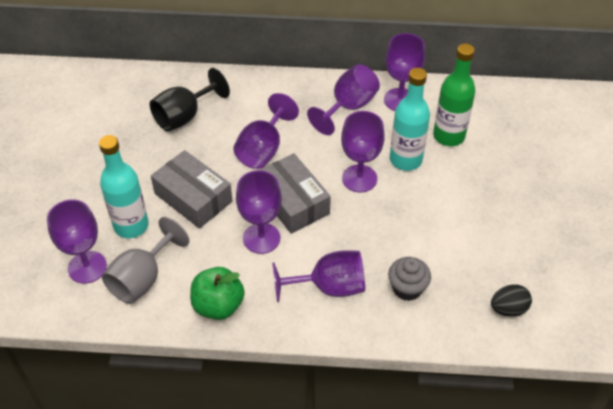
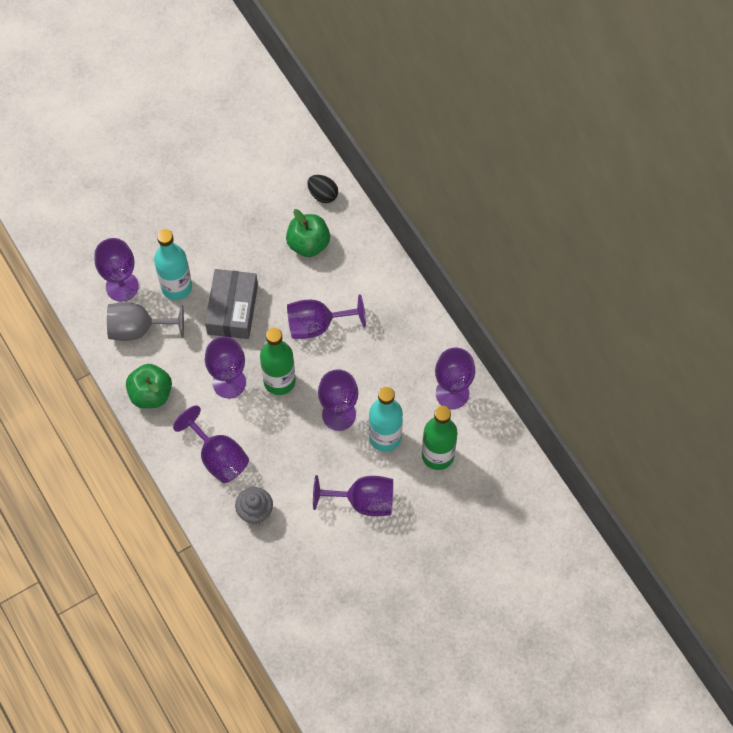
camera: 55 degrees right, 15 degrees up
black goblet [150,68,230,132] -> green apple [286,209,330,257]
grey box [260,153,331,234] -> green bottle [260,328,295,395]
purple goblet [307,64,380,135] -> purple goblet moved to [313,475,393,516]
black egg [491,284,532,316] -> black egg moved to [307,175,338,203]

